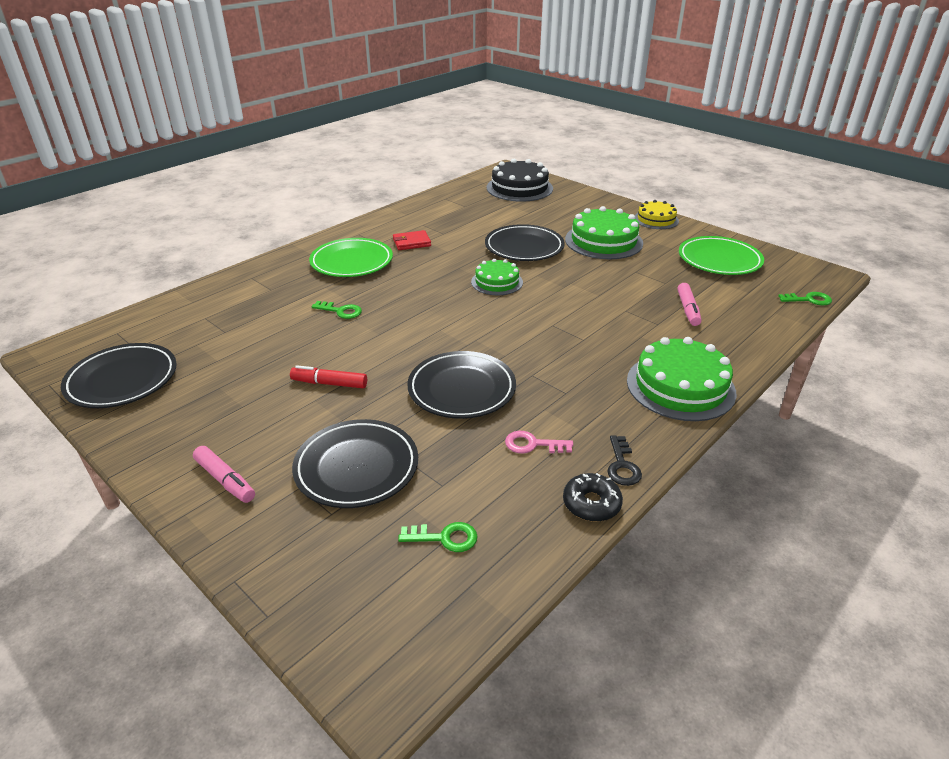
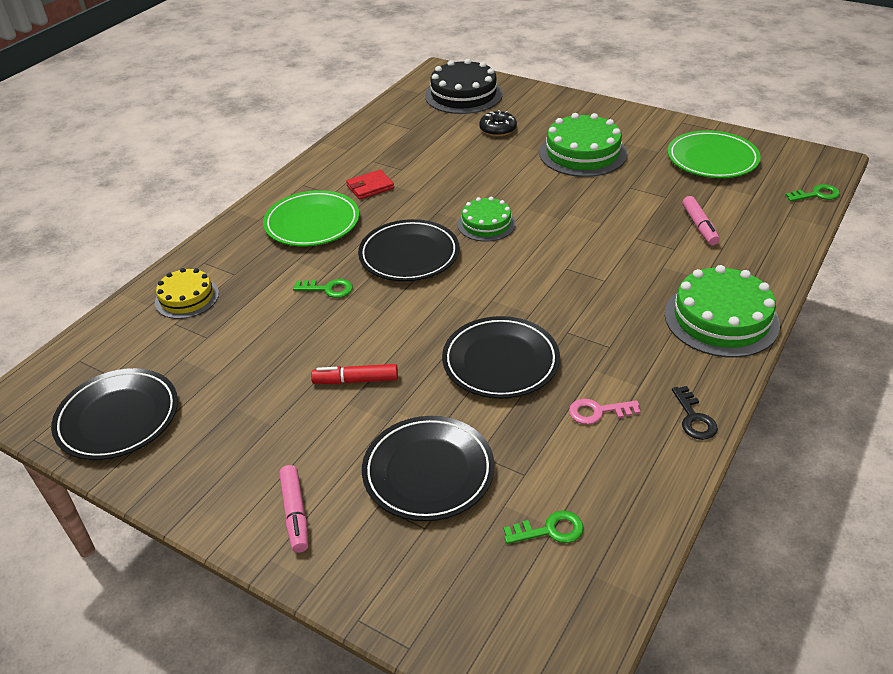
camera: 10 degrees left, 5 degrees up
pink marker [193,446,255,503] -> pink marker turned 45 degrees clockwise [279,465,308,553]
black plate [485,224,565,261] -> black plate moved to [358,219,460,281]
black donut [563,473,623,522] -> black donut moved to [479,110,517,136]
yellow cake [635,200,679,229] -> yellow cake moved to [155,268,219,319]

